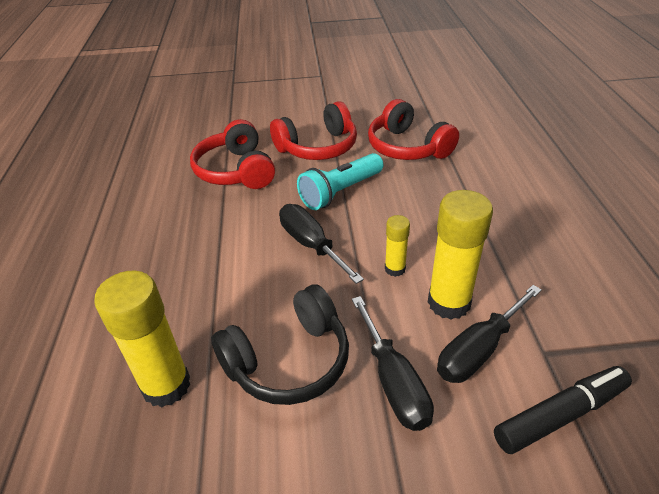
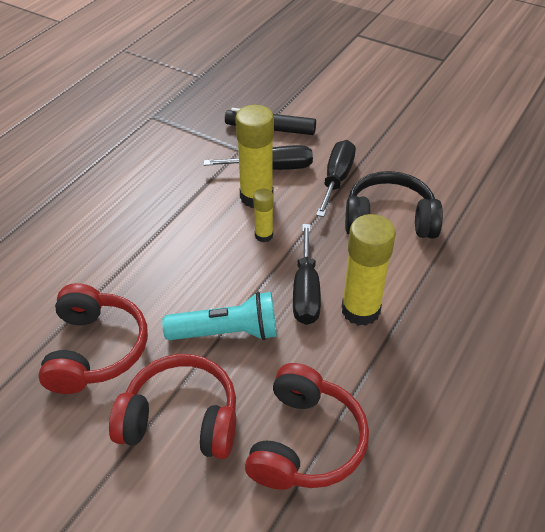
camera: 145 degrees left, 5 degrees up
yellow glue stick [94,270,190,407] -> yellow glue stick moved to [342,214,396,326]

